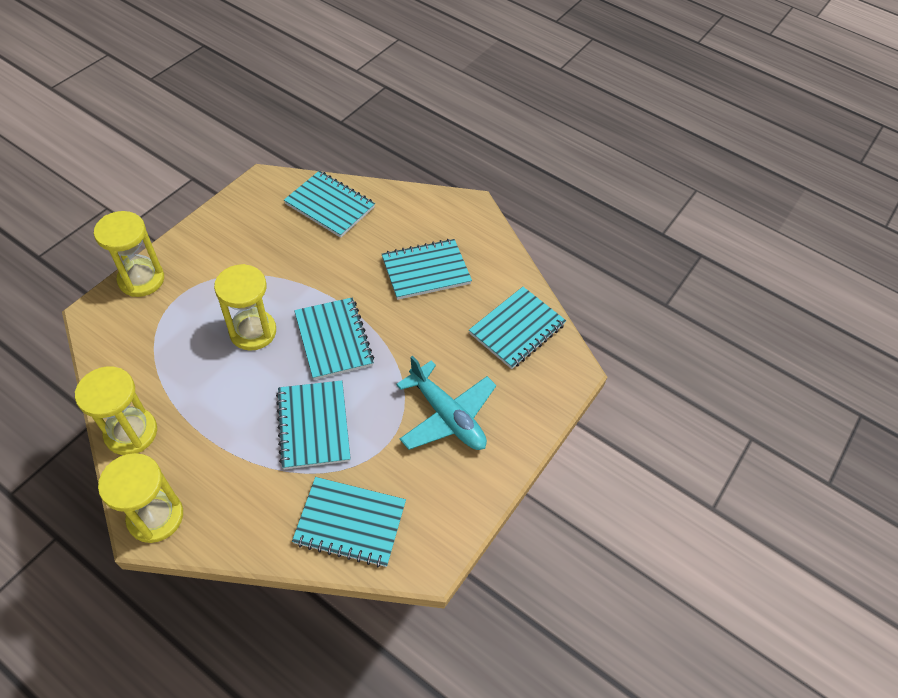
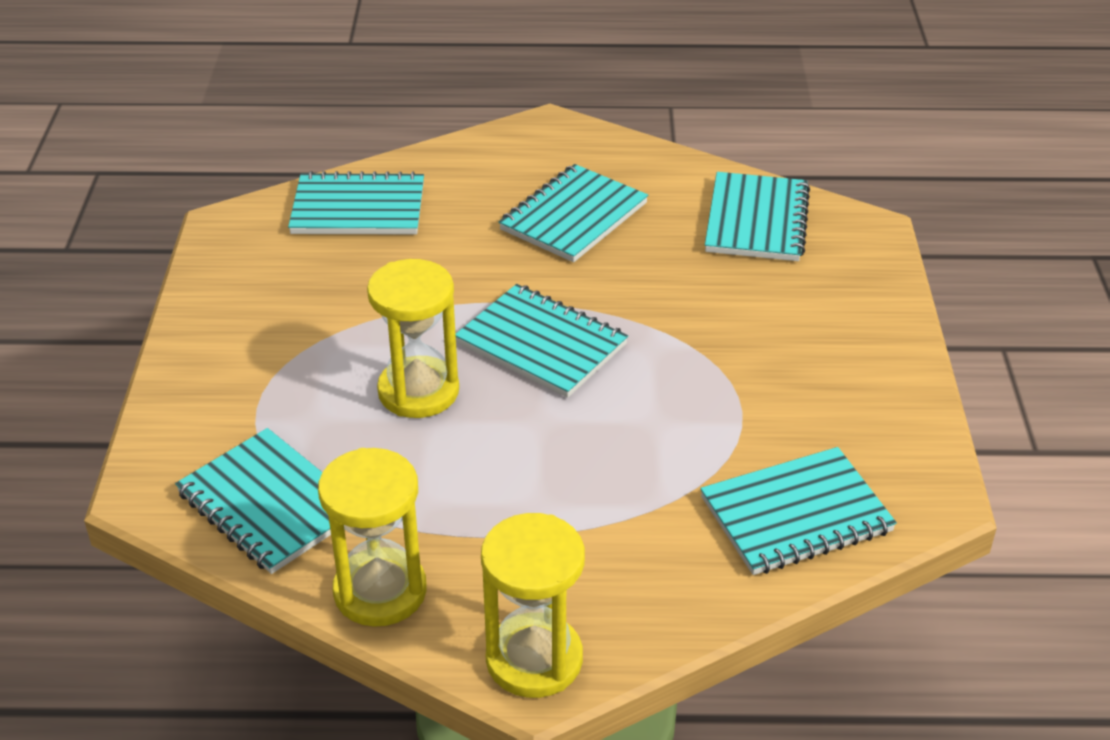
camera: 30 degrees left, 15 degrees down
yellow hourglass [94,211,164,297] -> none
turquoise notebook [276,381,351,470] -> turquoise notebook moved to [175,428,331,574]
turquoise plane [396,356,496,450] -> none

